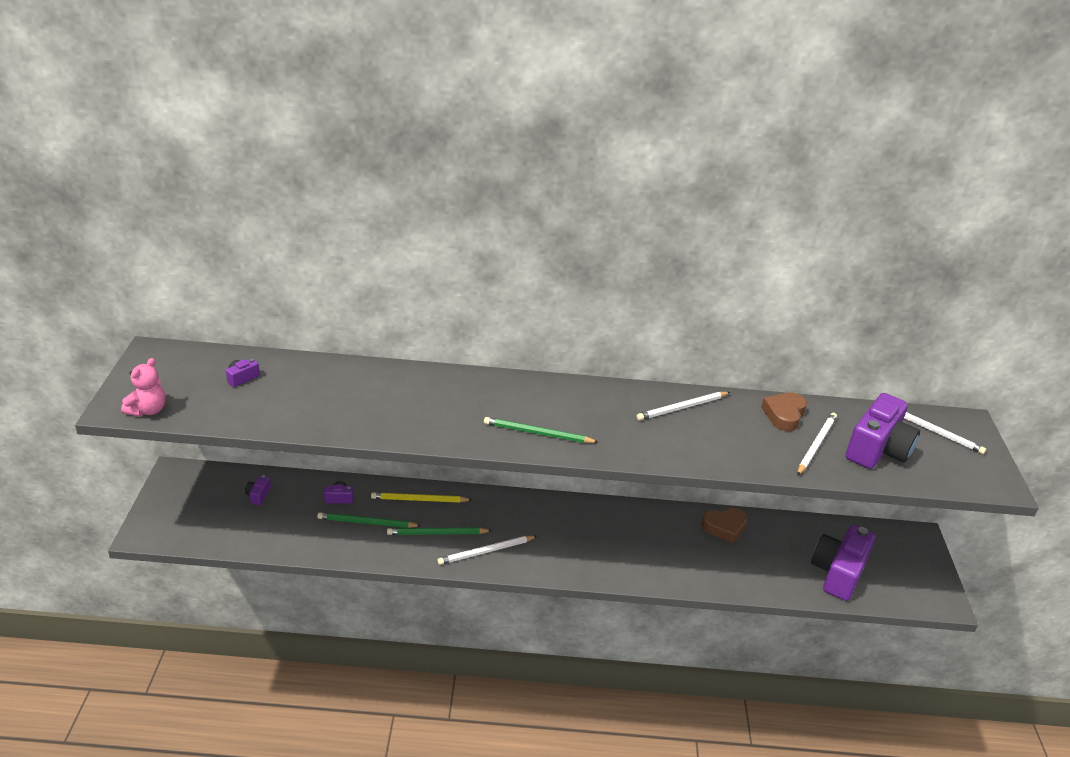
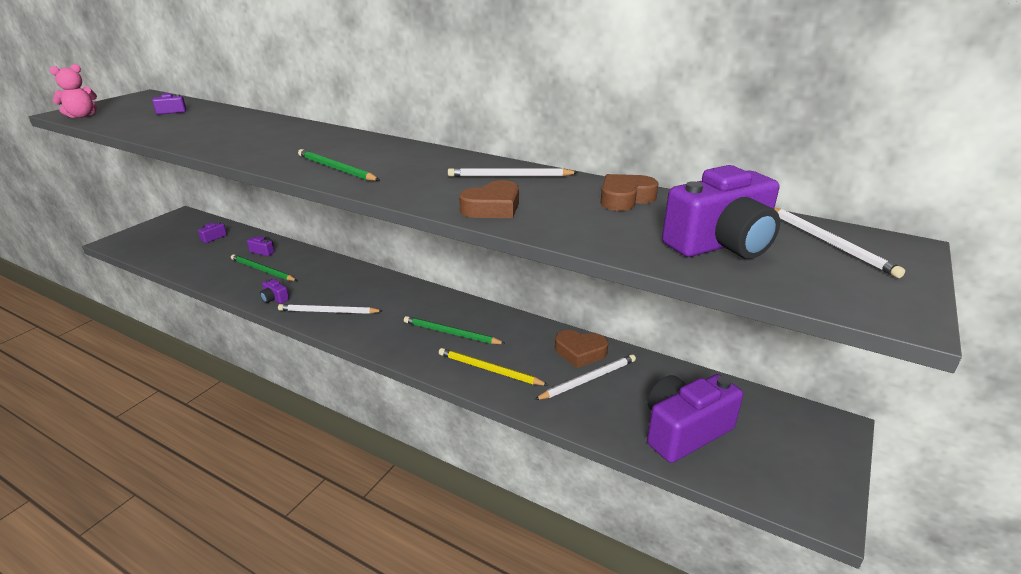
camera: 30 degrees right, 5 degrees down
yellow pencil [371,492,472,502] -> yellow pencil moved to [439,348,548,386]
green pencil [387,527,492,535] -> green pencil moved to [404,316,506,344]
white pencil [797,413,837,476] -> white pencil moved to [534,354,636,400]
none -> purple camera [260,279,289,304]
none -> brown heart [459,180,519,218]

